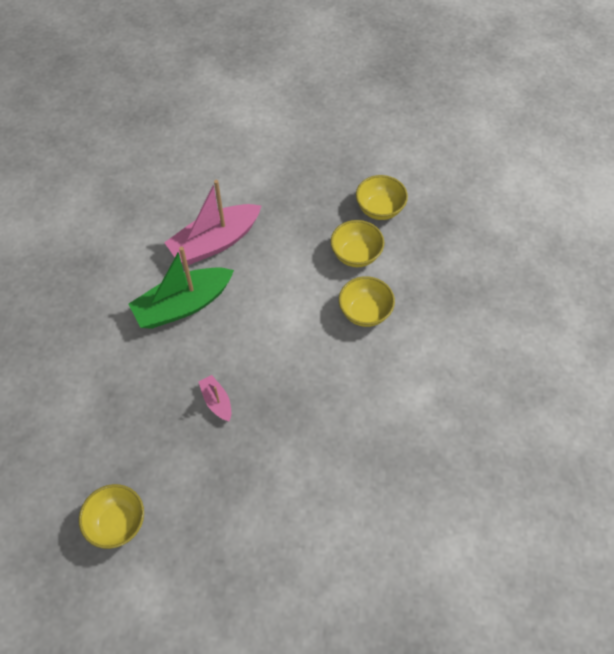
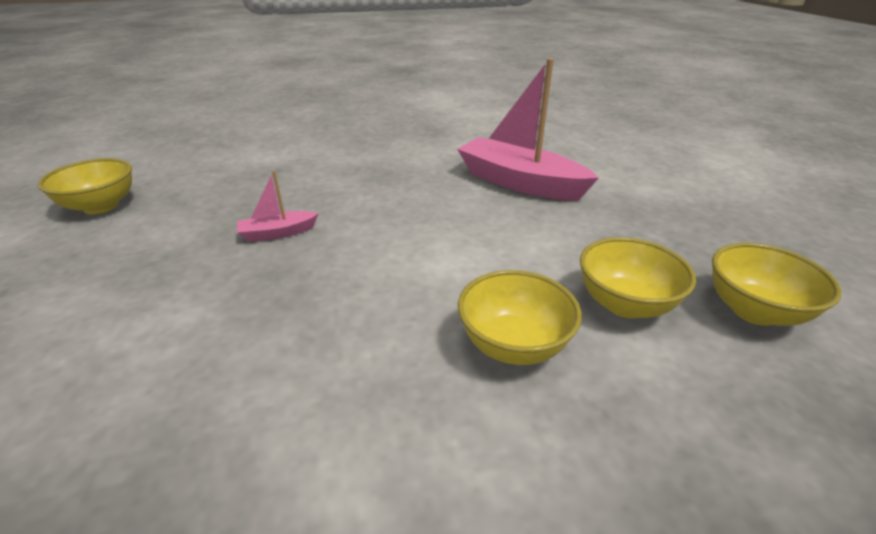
camera: 70 degrees right, 25 degrees down
green boat [128,247,234,329] -> none
pink boat [199,375,231,422] -> pink boat turned 150 degrees counterclockwise [237,170,319,242]

